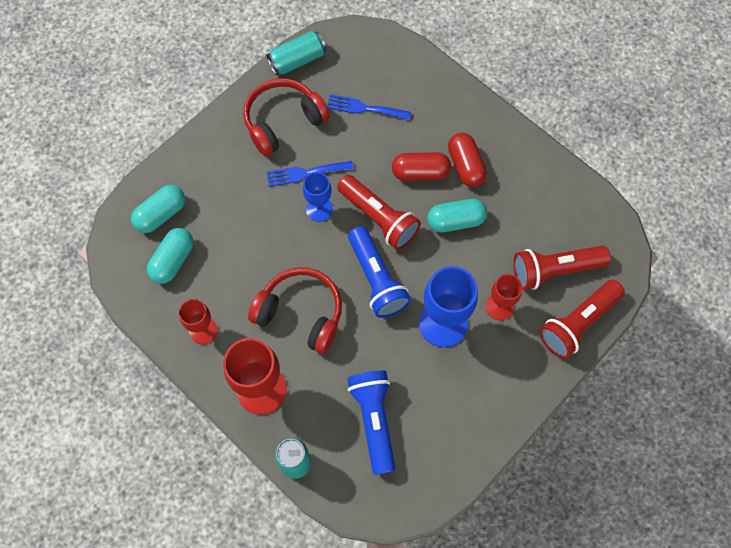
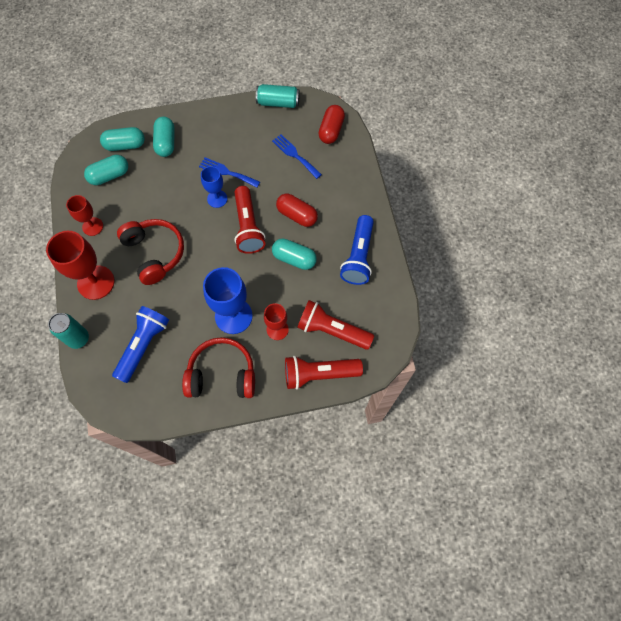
camera: 35 degrees right, 0 degrees up
red headphones [243,78,330,156] -> red headphones moved to [182,337,255,398]
blue flashlight [348,226,411,318] -> blue flashlight moved to [340,215,374,285]
red capsule [448,133,487,187] -> red capsule moved to [318,105,345,144]
none -> turquoise capsule [153,117,175,157]

